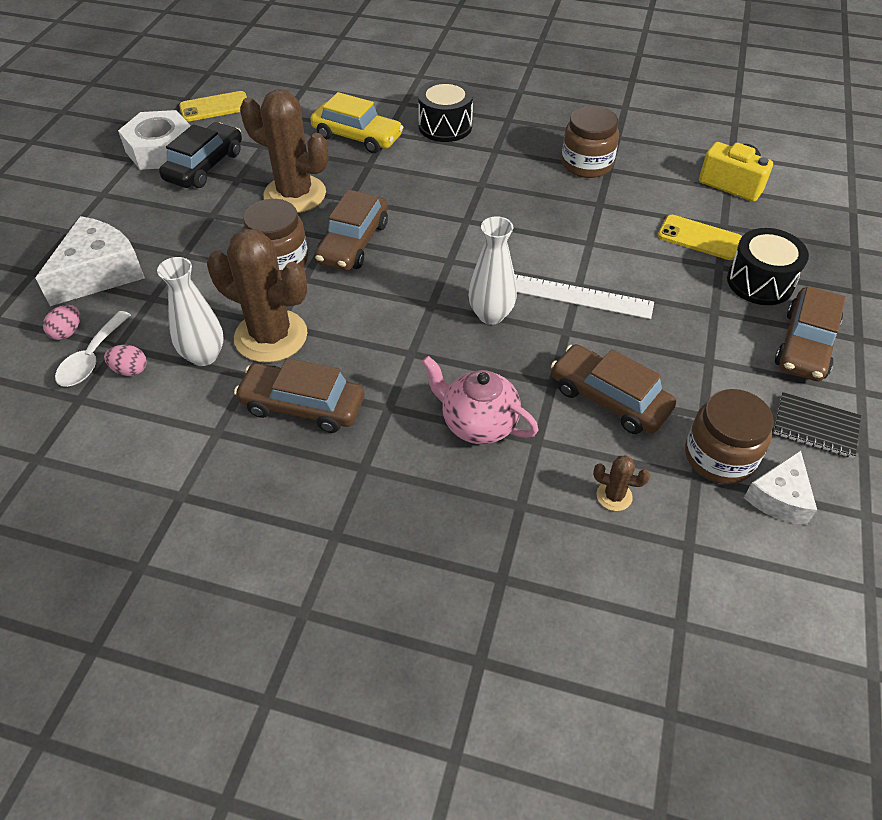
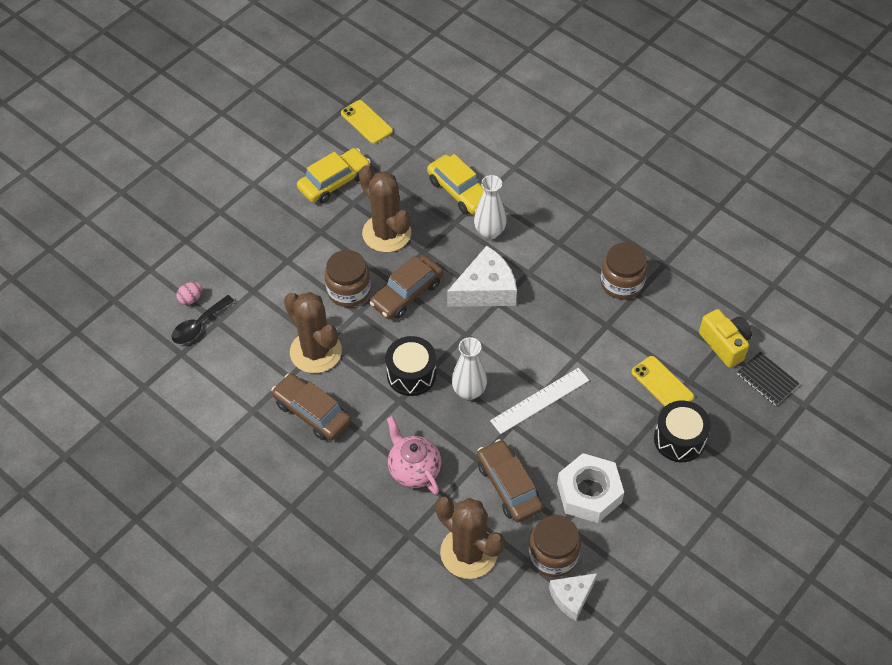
camera: 25 degrees right, 5 degrees up
white cheese [35,216,145,306] -> white cheese moved to [447,246,517,307]
white spoon [55,311,131,387] -> black spoon [172,295,234,344]
pink egg [104,345,147,376] -> none
white nut [118,110,191,170] -> white nut moved to [557,453,624,523]
white vase [157,257,224,366] -> white vase moved to [474,175,507,240]
black car [159,122,242,188] -> yellow car [297,148,371,203]
yellow phone [179,91,247,122] -> yellow phone turned 45 degrees clockwise [341,100,393,144]
black drum [418,79,473,142] -> black drum moved to [385,336,437,396]
white ruler [515,274,654,319] -> white ruler turned 75 degrees counterclockwise [490,368,589,434]
brown cactus [593,455,650,511] -> brown cactus [435,496,505,579], size x2.37
black notebook [773,392,861,458] -> black notebook moved to [737,352,800,406]
brown car [775,286,846,381] -> none

